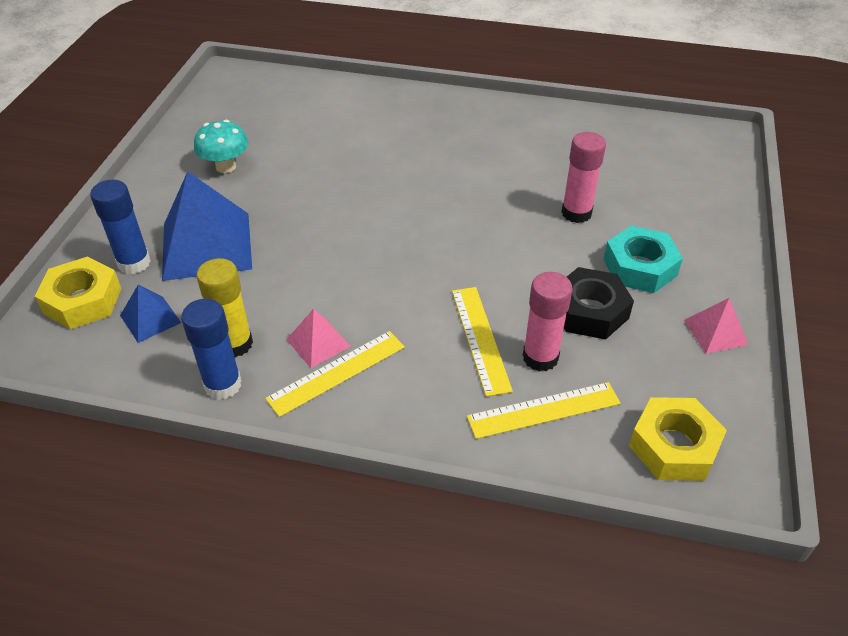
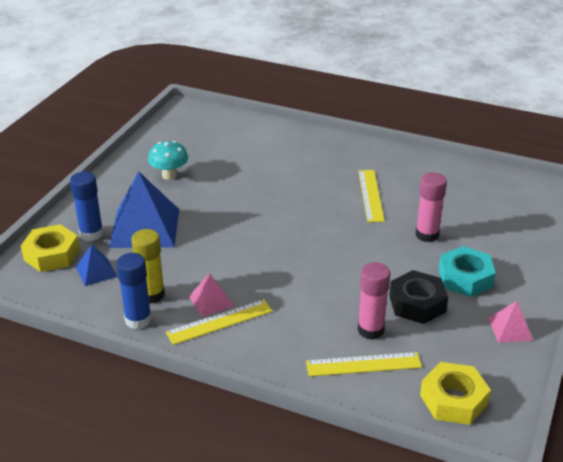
camera: 10 degrees right, 10 degrees down
yellow ruler [452,287,513,397] -> yellow ruler moved to [358,170,385,222]

